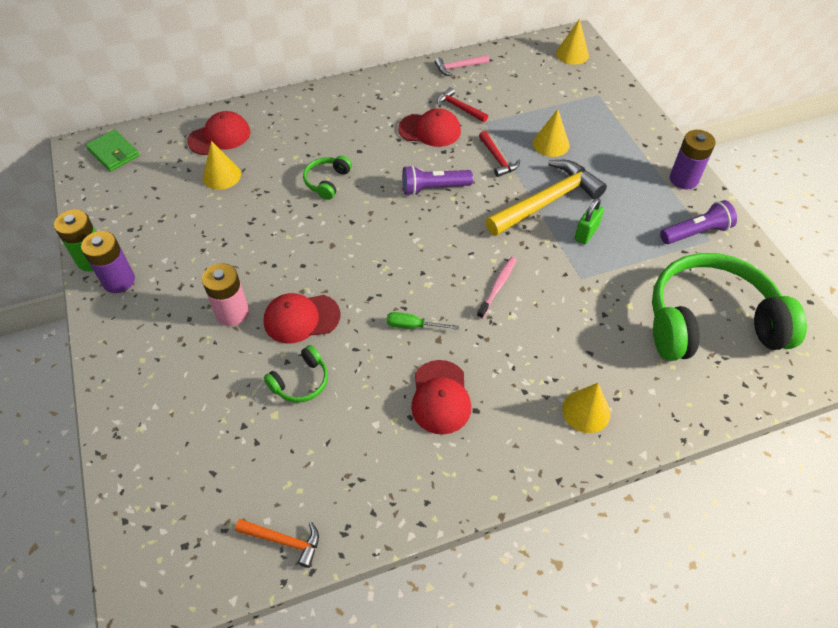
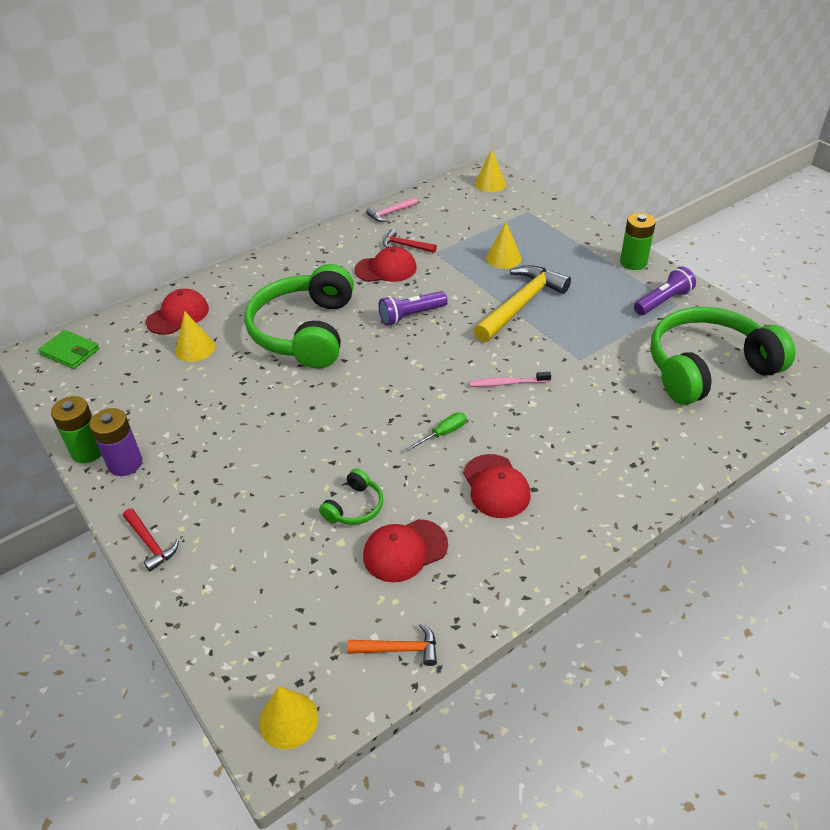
camera: 15 degrees left, 10 degrees down
pink battery [202,263,249,326] -> none
red cap [264,293,340,344] -> red cap moved to [363,519,448,582]
green headphones [303,156,352,200] -> green headphones [244,264,354,369], size x2.40
green screwdriver [387,312,459,330] -> green screwdriver turned 150 degrees clockwise [406,412,466,451]
pink toothbrush [477,257,517,319] -> pink toothbrush turned 105 degrees counterclockwise [469,372,551,387]
red hammer [479,131,520,177] -> red hammer moved to [123,508,179,572]
yellow cone [562,383,611,433] -> yellow cone moved to [259,686,318,749]
green padlock [574,198,604,244] -> none
purple battery [670,130,716,189] -> green battery [620,213,656,270]

